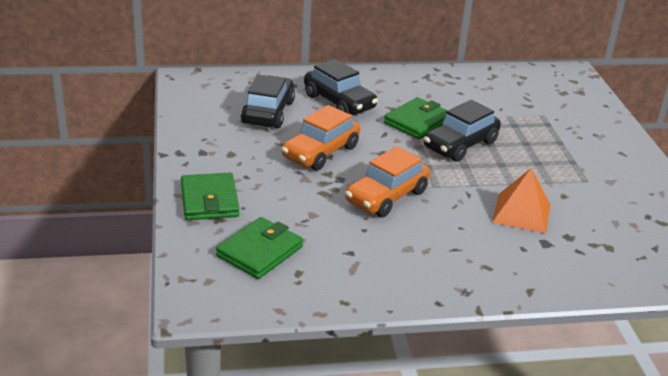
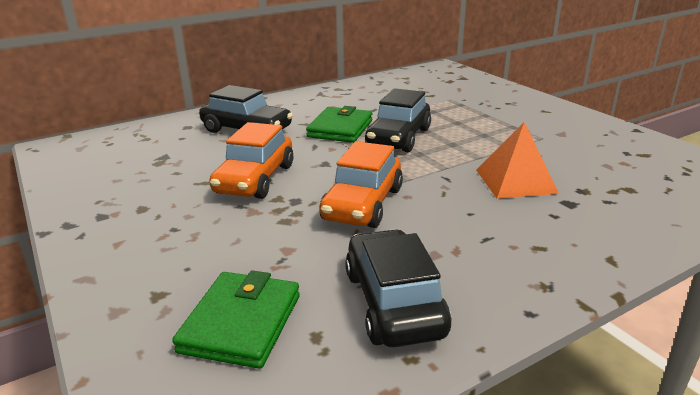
camera: 20 degrees left, 5 degrees down
green wallet [181,173,239,220] -> none
black car [241,74,295,128] -> black car moved to [345,229,451,347]

